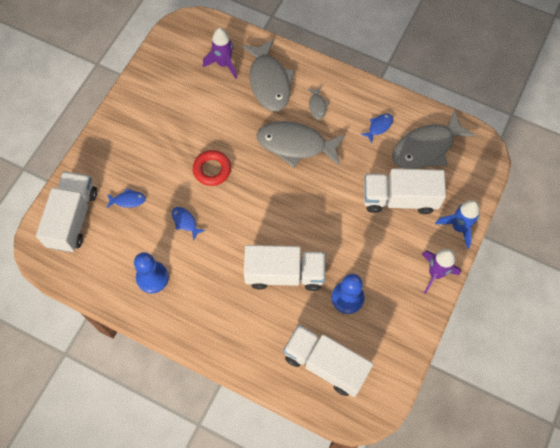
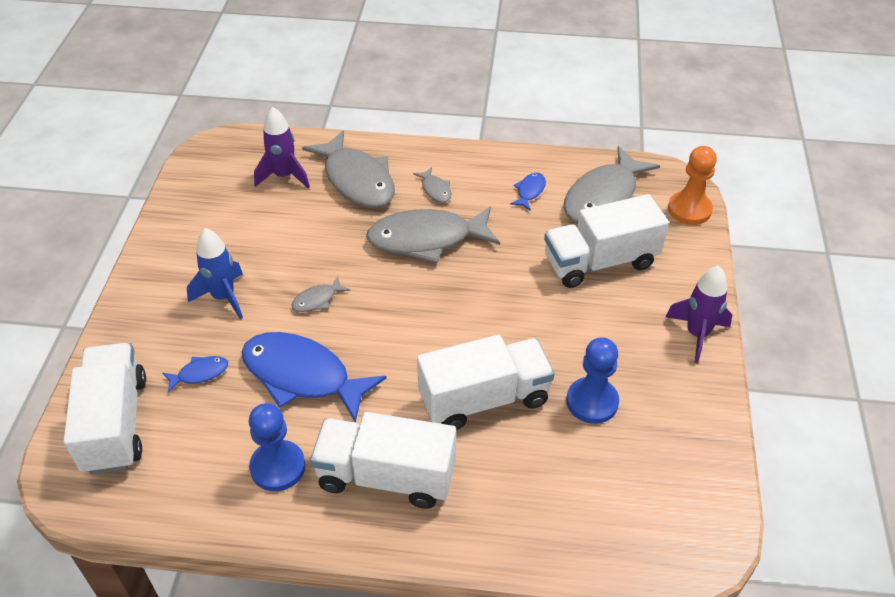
camera: 20 degrees left, 20 degrees down
blue fish [172,207,206,241] -> blue fish [242,332,386,423], size x2.30
red ring [193,150,231,186] -> grey fish [291,276,350,312]
white truck [283,325,373,397] -> white truck moved to [310,412,456,509]
blue rocket [435,200,480,249] -> blue rocket moved to [187,228,243,319]
none -> orange pawn [668,146,717,225]

